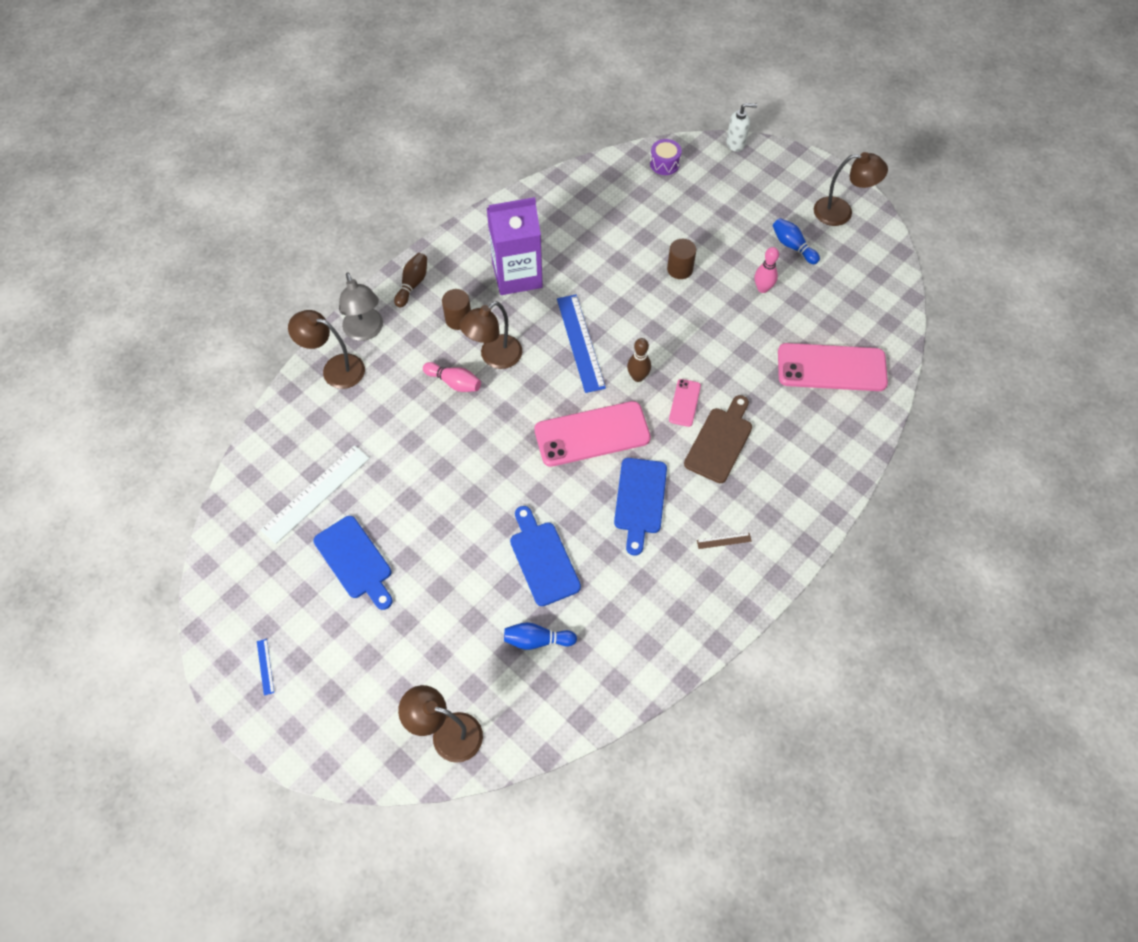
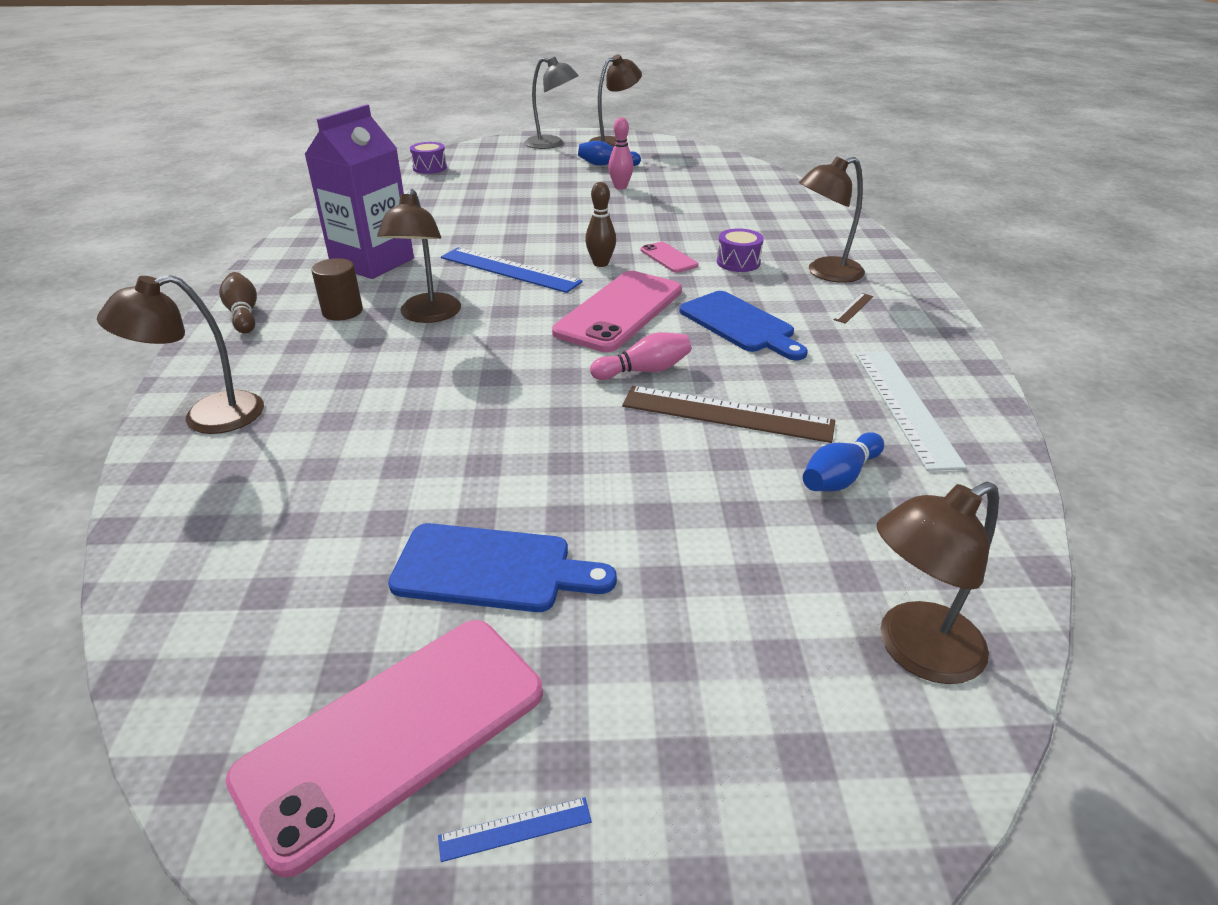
camera: 45 degrees left, 25 degrees down
blue ruler [257,639,274,695] -> blue ruler turned 45 degrees counterclockwise [438,797,592,862]
white ruler [261,445,370,544] -> white ruler moved to [855,351,967,471]
grey lamp [339,273,383,341] -> grey lamp moved to [525,57,579,149]
pink bowling pin [423,362,481,392] -> pink bowling pin moved to [590,332,691,380]
blue cutting board [510,506,581,606] -> brown ruler [622,386,835,443]
brown cylinder [667,239,696,279] -> none
brown cutting board [684,395,752,483] -> purple drum [717,228,764,272]
white soap dispenser [726,103,757,152] -> none
pink phone [778,343,888,391] -> pink phone moved to [225,620,543,878]
none -> brown lamp [799,157,865,283]

